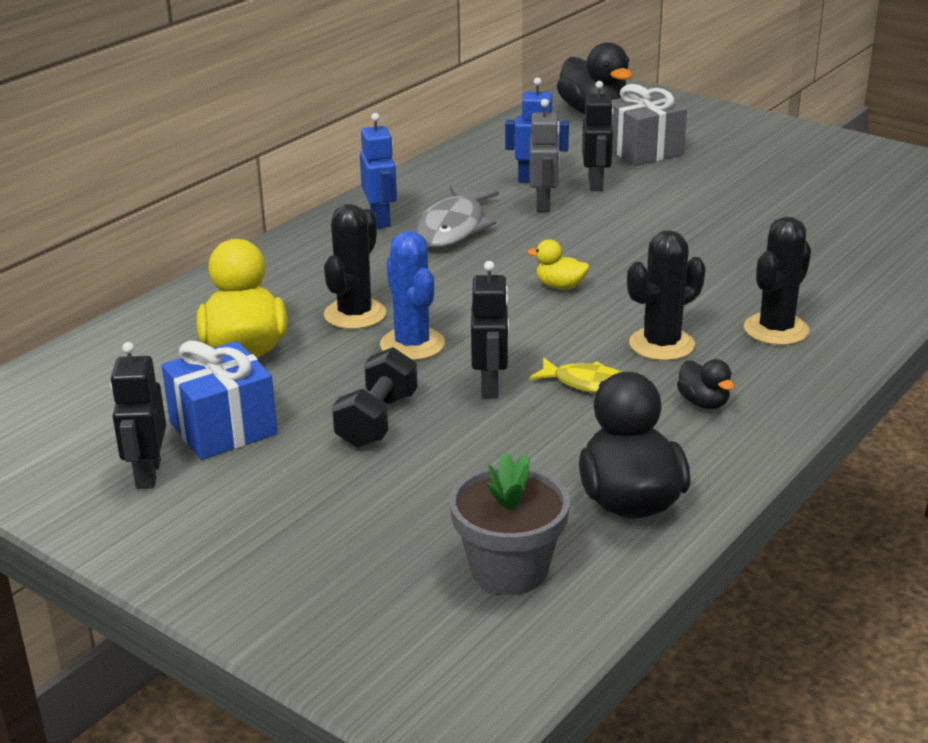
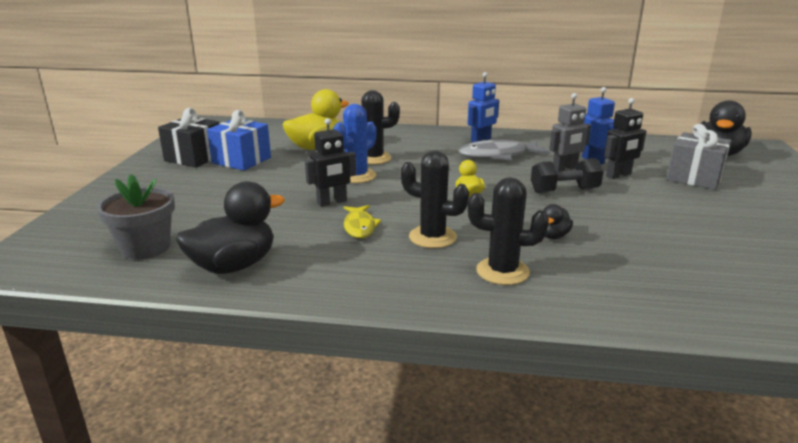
camera: 60 degrees right, 5 degrees down
black robot [110,342,166,489] -> black gift [158,108,220,168]
black dumbbell [332,347,417,448] -> black dumbbell moved to [531,158,603,193]
black duck [677,359,734,409] -> black duck moved to [543,204,573,239]

